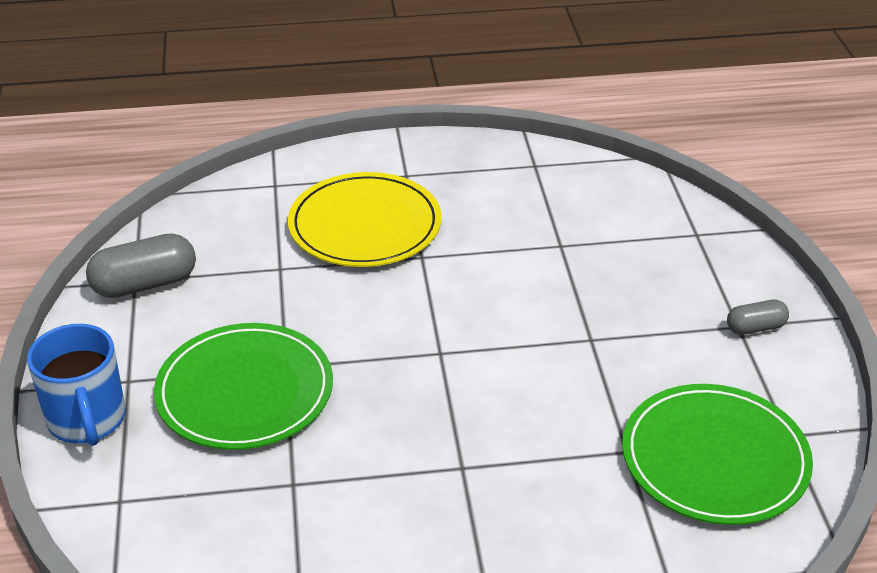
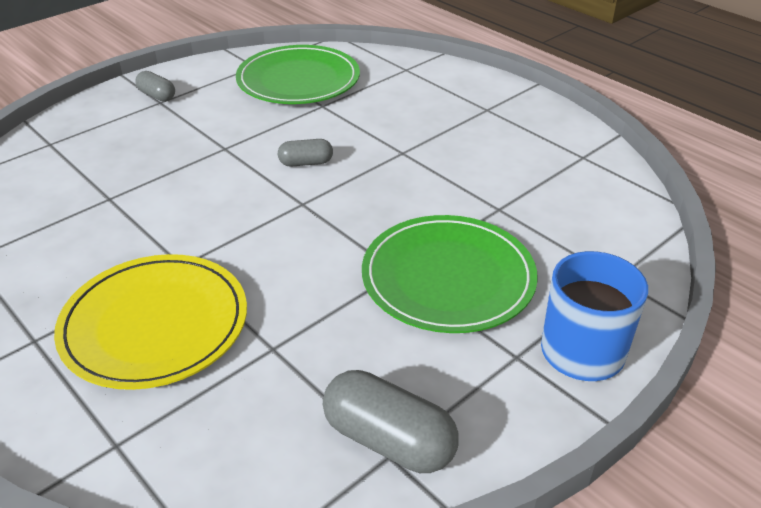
camera: 125 degrees left, 0 degrees up
none -> grey capsule [278,139,333,167]

